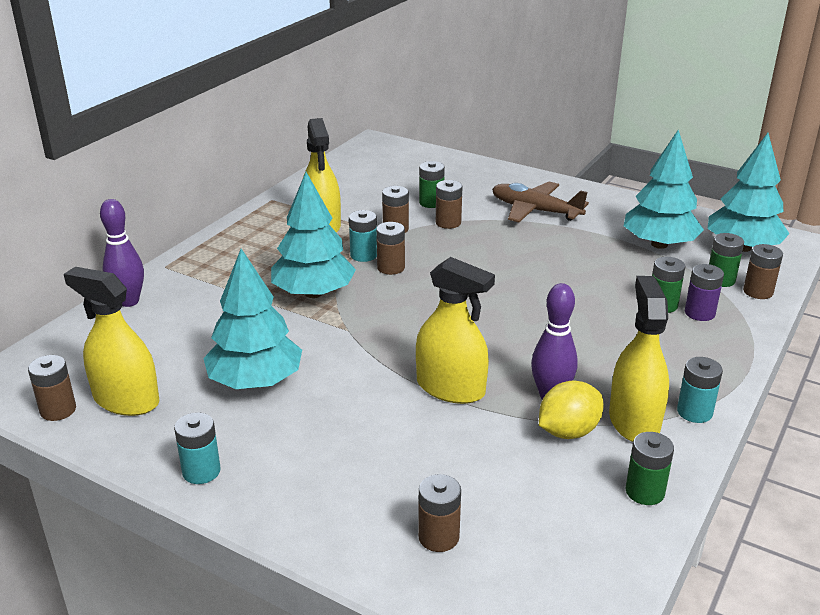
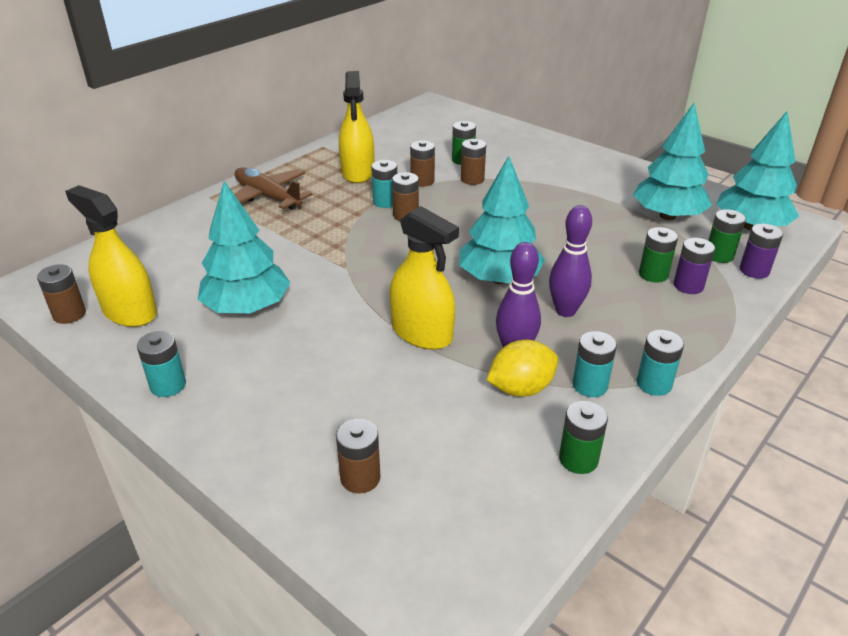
camera: 10 degrees right, 5 degrees up
purple bowling pin [100,199,144,307] -> purple bowling pin moved to [549,205,592,317]
turquoise tree [271,172,356,298] -> turquoise tree moved to [459,156,545,284]
brown plane [492,181,589,222] -> brown plane moved to [234,168,313,210]
yellow spray bottle [609,276,669,442] -> turquoise battery [572,331,617,397]
brown battery [743,244,783,299] -> purple battery [740,224,783,279]

